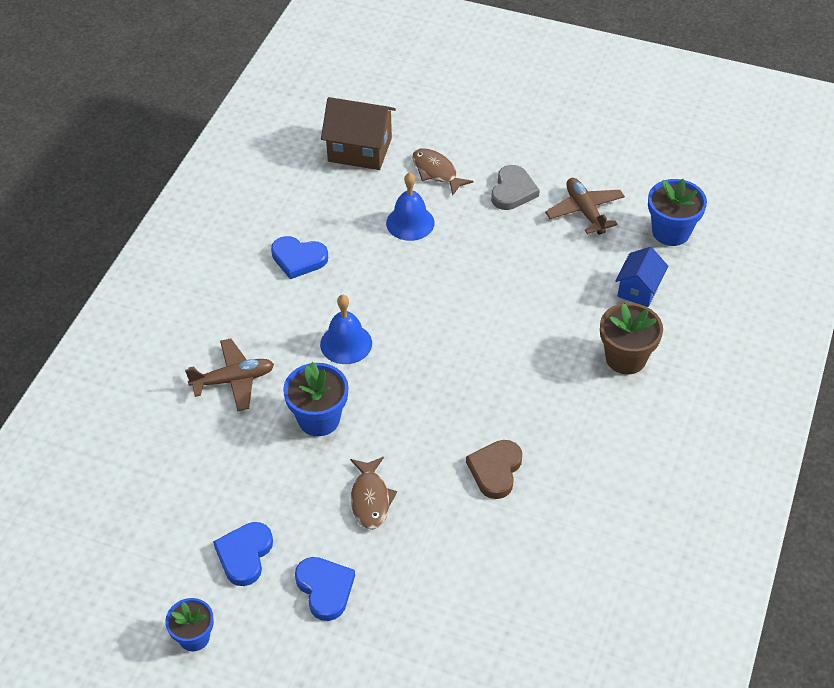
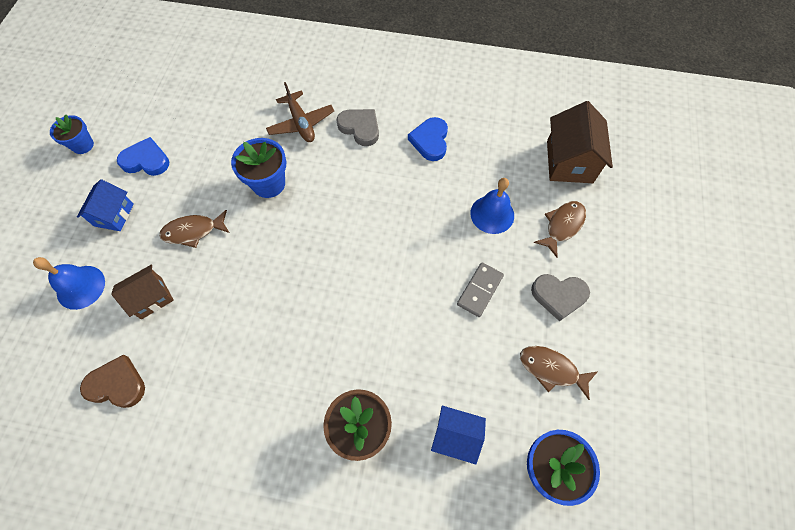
camera: 80 degrees right, 15 degrees up
blue heart [295,557,355,621] -> blue house [77,179,134,231]
blue bell [320,295,372,364] -> blue bell moved to [33,257,105,310]
brown heart [466,440,522,499] -> brown heart moved to [80,355,145,408]
brown plane [545,178,625,235] -> brown fish [520,346,598,400]
none -> brown house [111,265,174,319]
none -> grey heart [336,109,379,146]
none -> grey domino [457,262,504,317]

